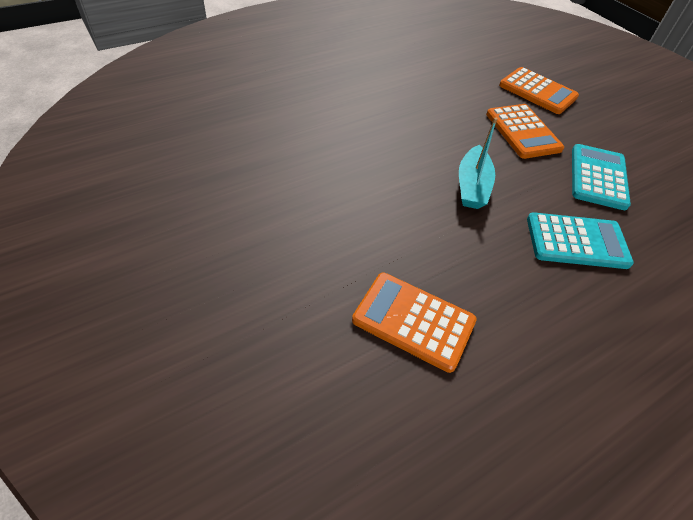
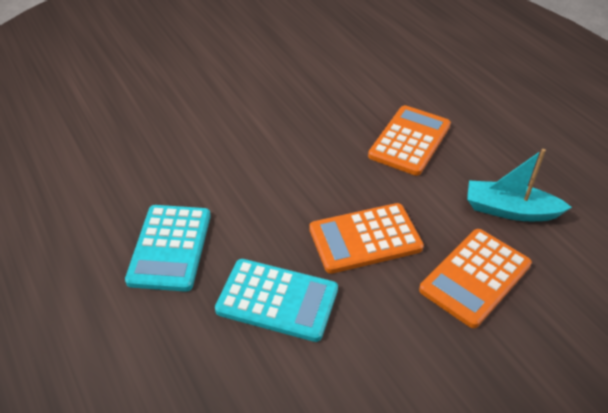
camera: 95 degrees right, 5 degrees down
orange calculator [352,273,477,373] -> orange calculator moved to [368,105,451,176]
turquoise boat [459,117,498,209] -> turquoise boat moved to [467,149,572,221]

